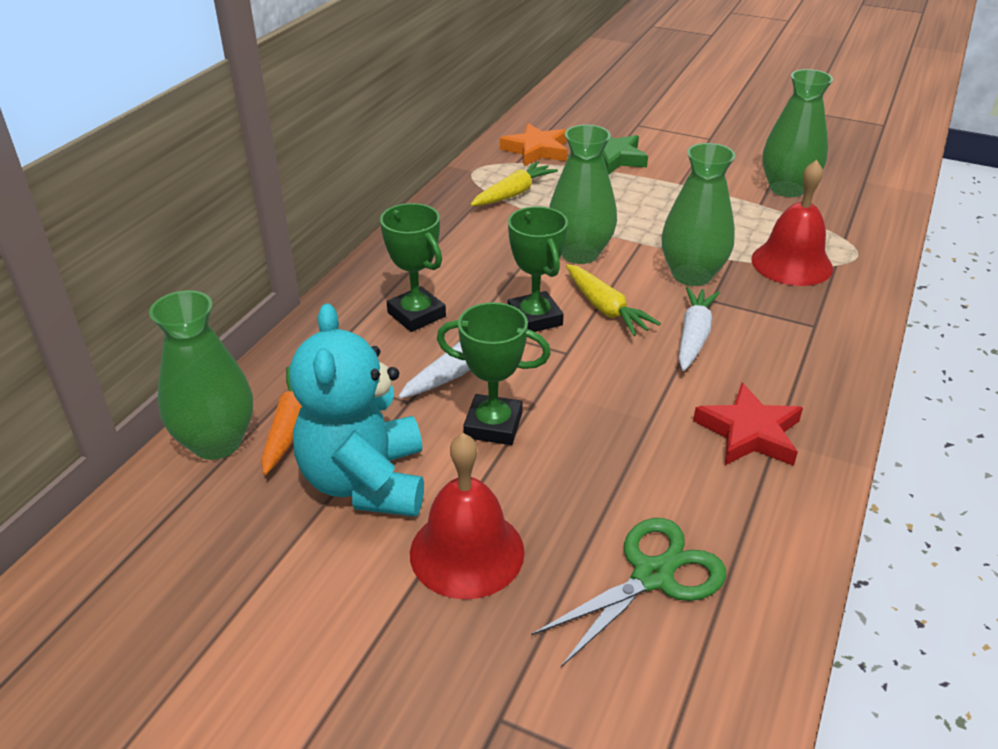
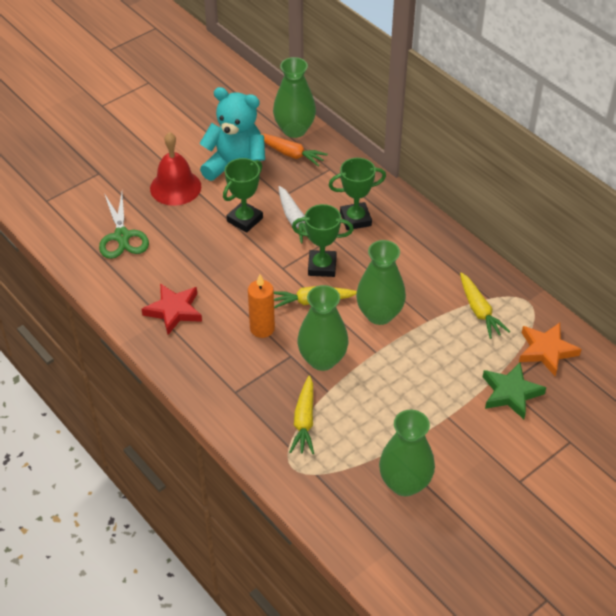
camera: 115 degrees right, 10 degrees up
white carrot [679,287,720,371] -> orange candle [248,274,275,338]
red bell [751,160,833,286] -> yellow carrot [290,375,314,454]

